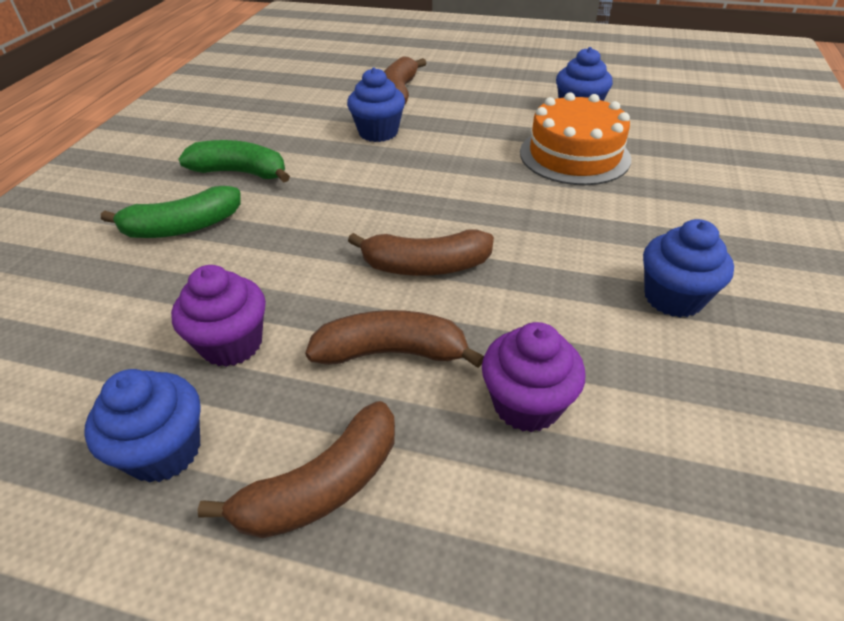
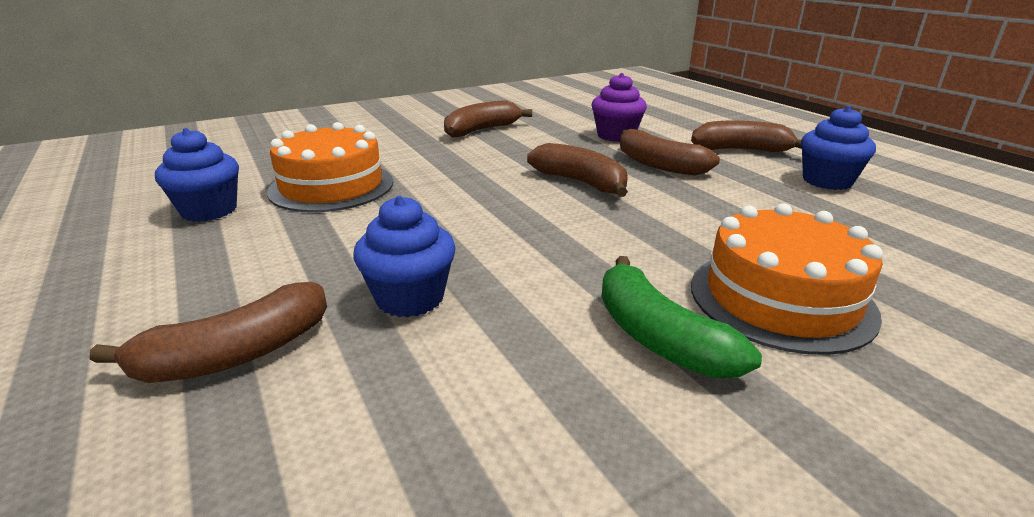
camera: 135 degrees left, 15 degrees down
green banana [101,186,241,238] -> orange cake [691,203,883,355]
purple cupcake [171,265,266,367] -> none
blue cupcake [643,219,734,317] -> brown banana [444,100,532,137]

